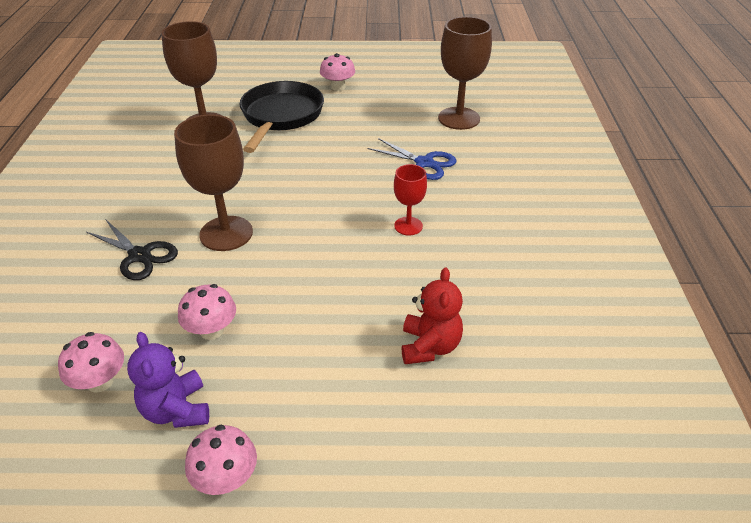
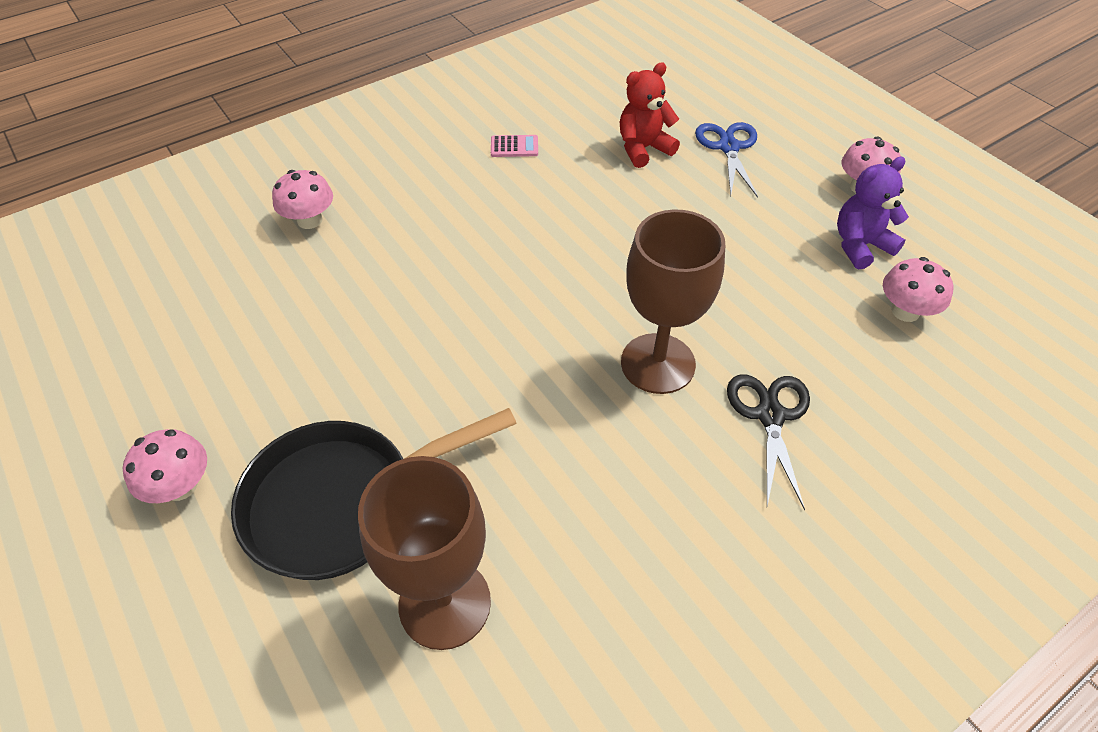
camera: 125 degrees left, 10 degrees up
purple teddy bear [127,332,209,428] -> purple teddy bear turned 150 degrees counterclockwise [837,157,909,269]
pink mushroom [178,284,236,340] -> pink mushroom moved to [272,170,333,229]
blue scissors [367,138,456,180] -> blue scissors moved to [695,122,758,198]
red goblet [394,164,427,235] -> none
brown goblet [438,17,492,130] -> none
none -> pink calculator [491,135,538,157]

